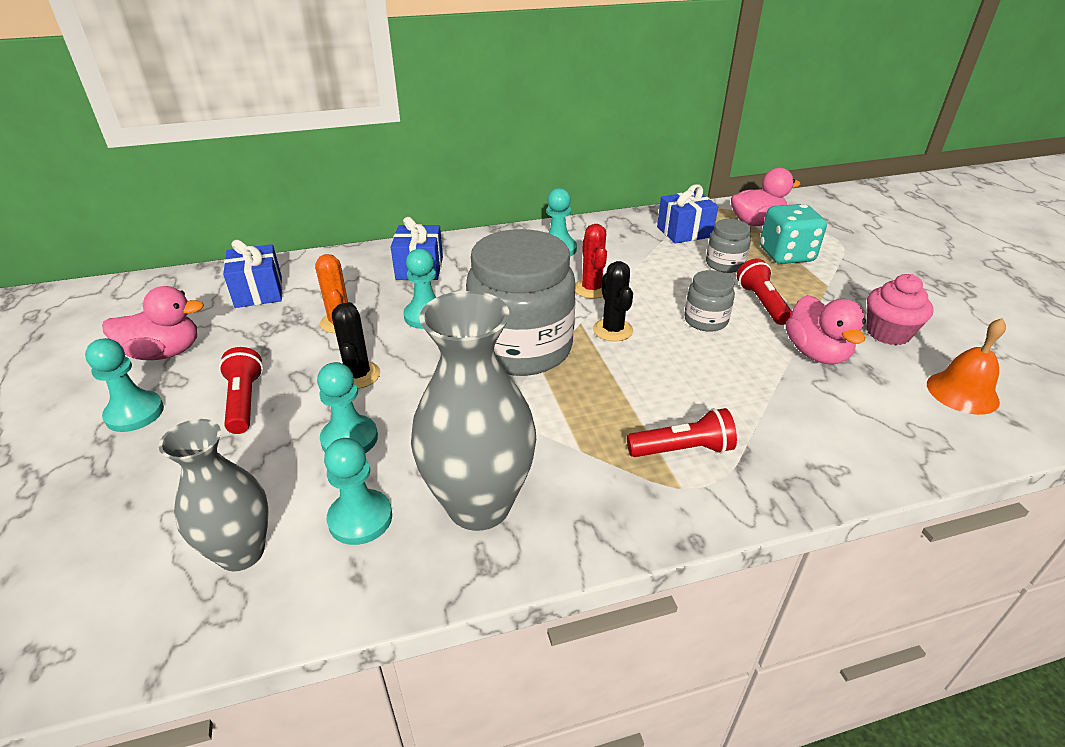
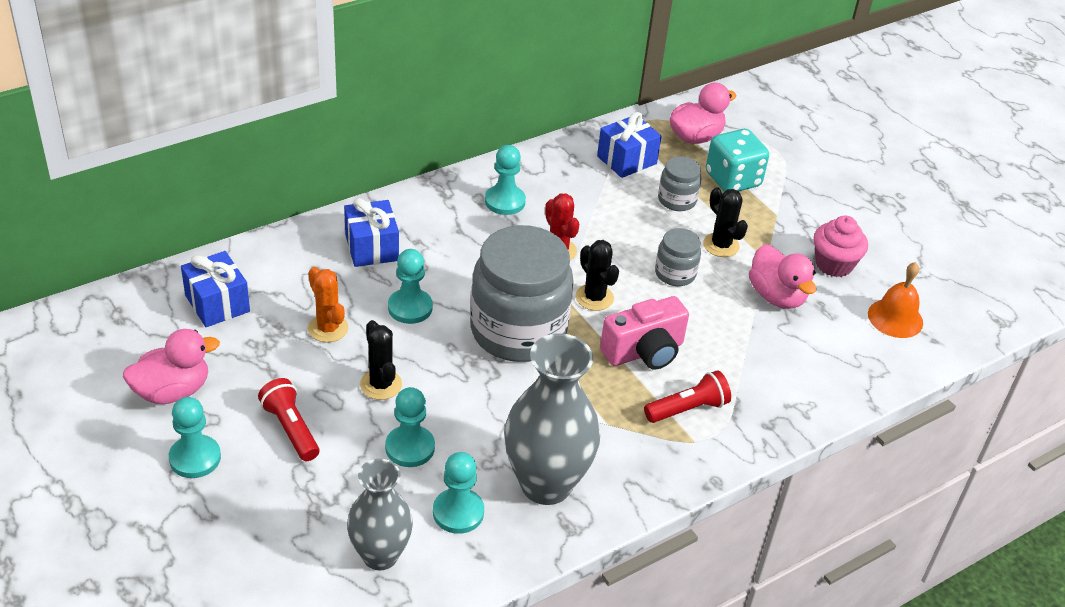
camera: 20 degrees left, 5 degrees up
red flashlight [737,259,792,325] -> black cactus [703,187,748,257]
none -> pink camera [600,296,689,369]

